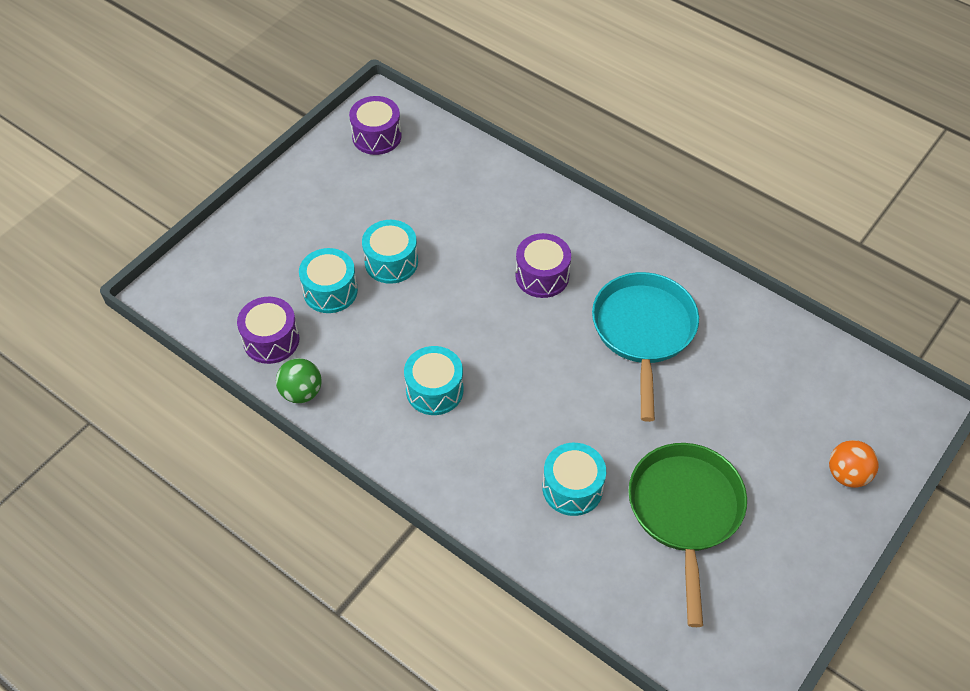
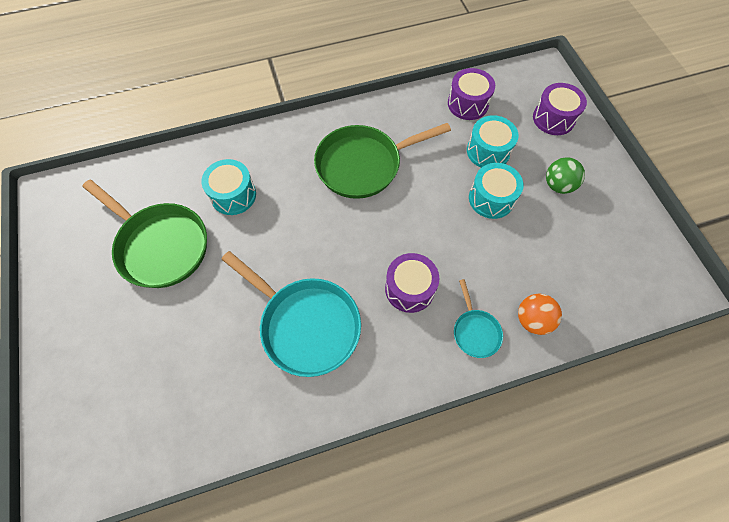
camera: 125 degrees right, 10 degrees up
green ball [276,358,322,403] -> green ball moved to [546,157,585,194]
purple drum [349,96,402,155] -> purple drum moved to [533,83,587,135]
turquoise drum [404,346,463,415] -> green pan [314,123,451,199]
orange ball [829,440,879,488] -> orange ball moved to [518,294,562,335]
none -> turquoise pan [454,279,503,358]

